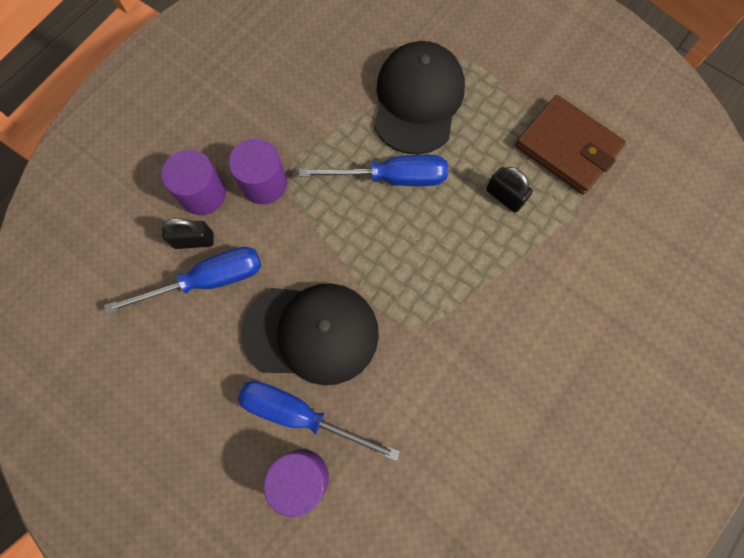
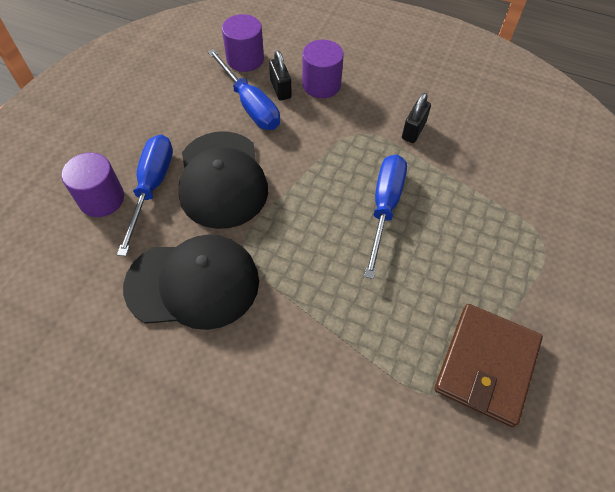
camera: 75 degrees right, 15 degrees down
purple cylinder [229,138,287,204] -> purple cylinder moved to [222,14,264,72]
blue screwdriver [299,155,448,186] -> blue screwdriver turned 150 degrees counterclockwise [364,155,407,279]
black cap [374,41,465,155] -> black cap moved to [123,234,259,330]
black padlock [486,167,533,213] -> black padlock moved to [402,93,431,143]

